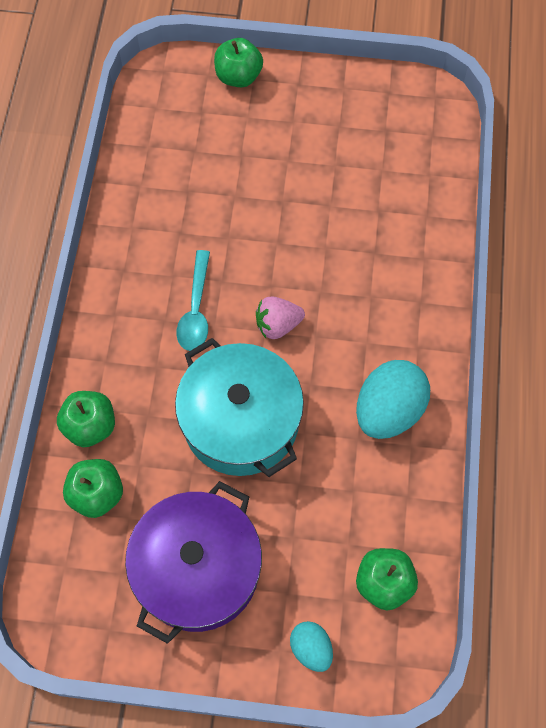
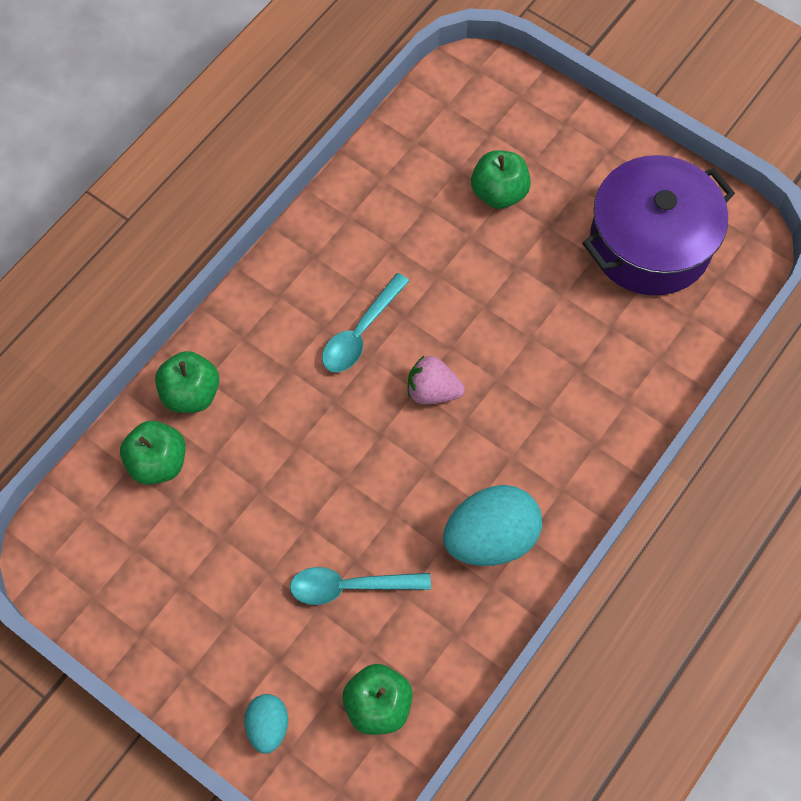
camera: 30 degrees right, 0 degrees up
purple pot [125,481,262,644] -> purple pot moved to [582,155,735,296]
turquoise pot [175,338,304,477] -> none
green apple [214,38,263,87] -> green apple moved to [471,150,531,209]
none -> turquoise spoon [290,567,431,605]

